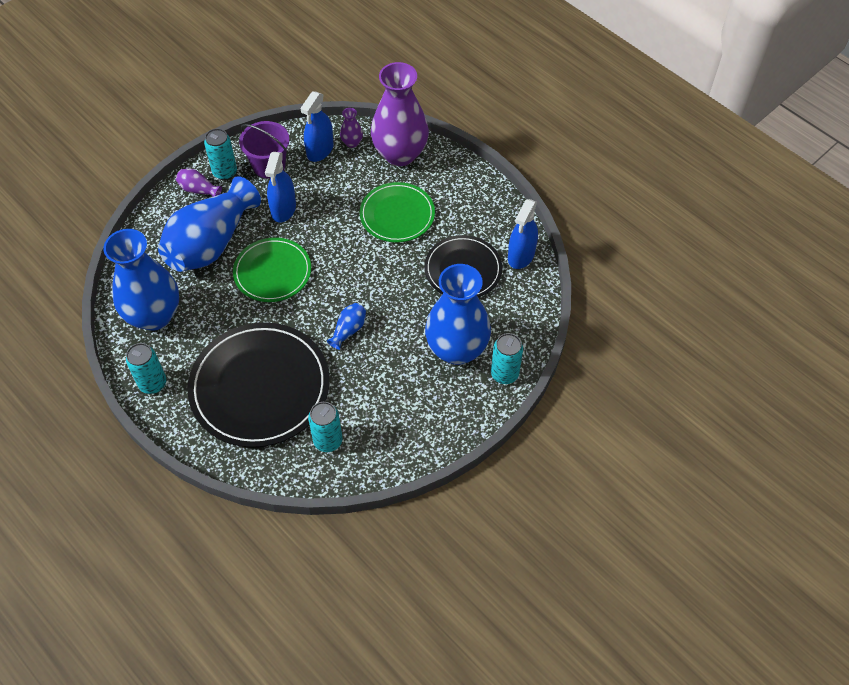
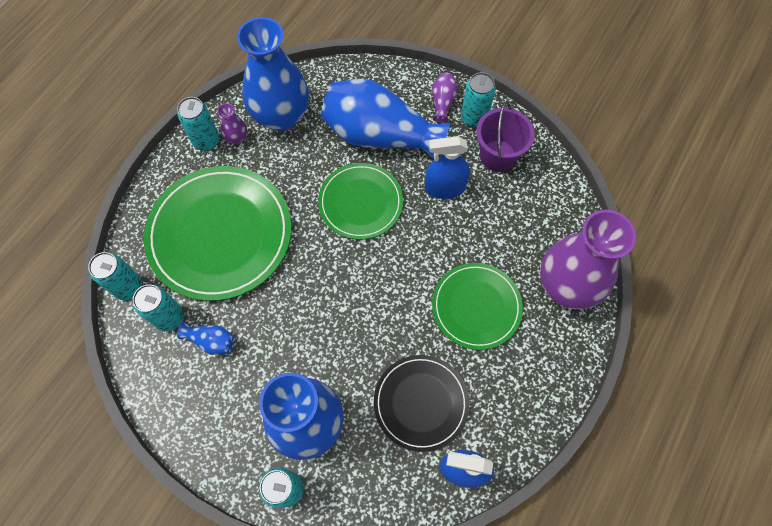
camera: 75 degrees right, 10 degrees up
black plate [187,322,330,447] -> green plate [144,166,292,301]
blue spray bottle [300,91,334,162] -> none
blue vase [327,303,366,350] -> blue vase moved to [177,322,235,355]
purple vase [340,108,363,148] -> purple vase moved to [217,103,247,144]
none -> turquoise can [88,252,142,300]

